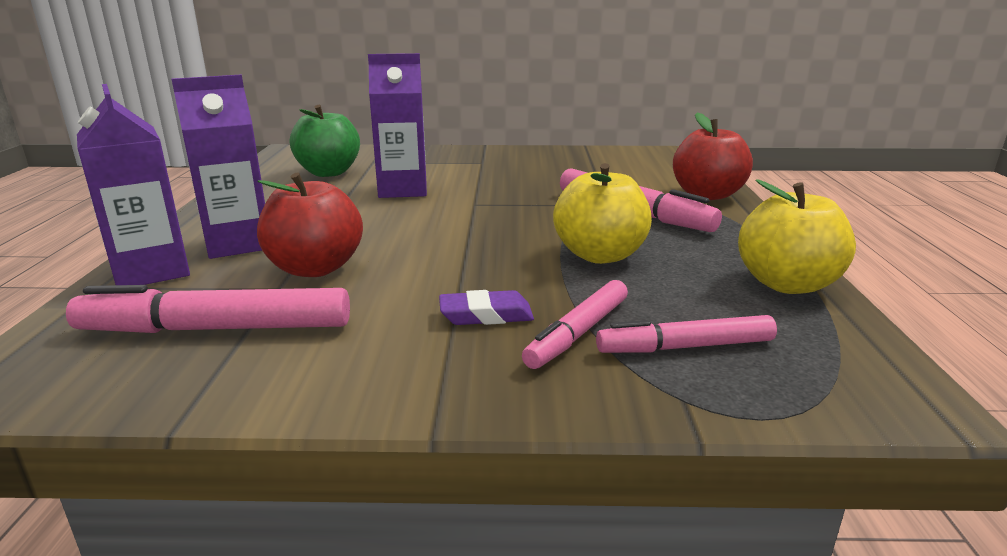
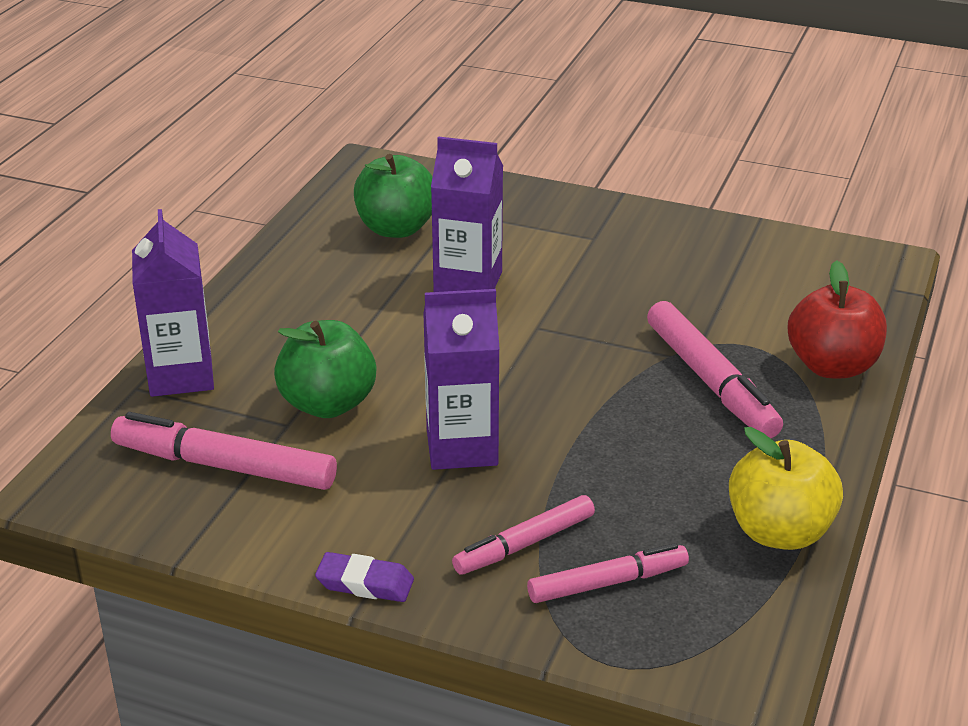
camera: 20 degrees right, 10 degrees up
purple carton [171,75,265,259] -> purple carton moved to [423,289,500,470]
red apple [257,172,363,277] -> green apple [274,320,376,418]
purple eraser [439,290,534,325] -> purple eraser moved to [315,552,414,602]
yellow apple [553,163,652,264] -> none
pink marker [596,315,777,353] -> pink marker turned 150 degrees clockwise [527,543,689,603]

